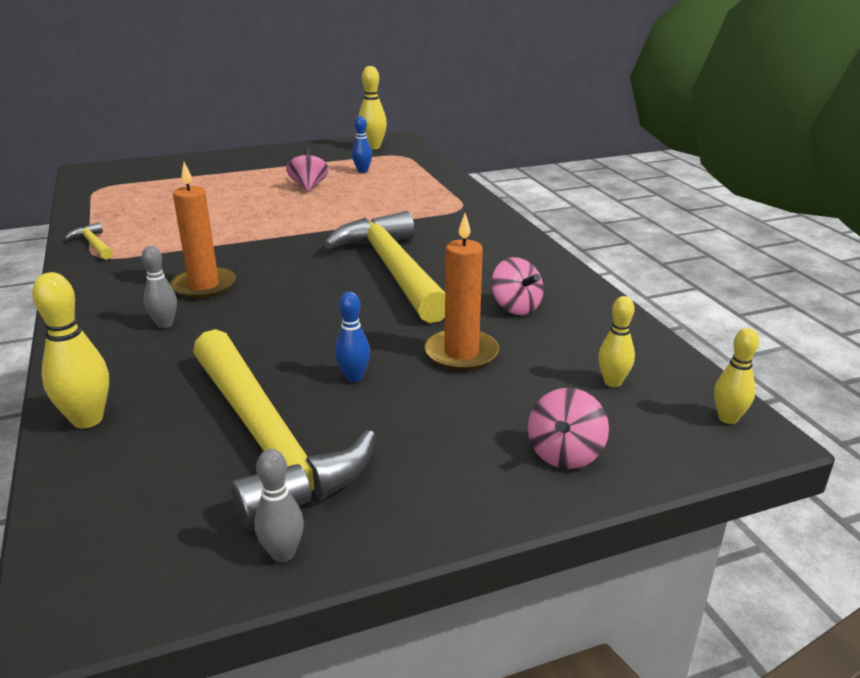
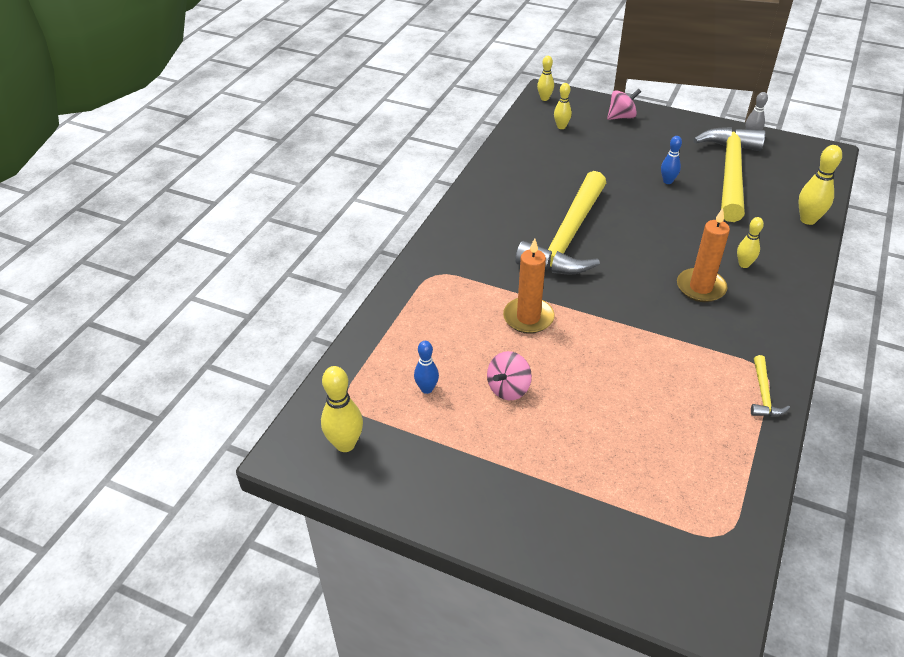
camera: 135 degrees left, 15 degrees up
grey bowling pin [142,246,177,328] -> yellow bowling pin [737,217,764,268]
orange candle [425,213,499,371] -> orange candle moved to [503,238,555,334]
pink spinning top [491,257,544,315] -> none

